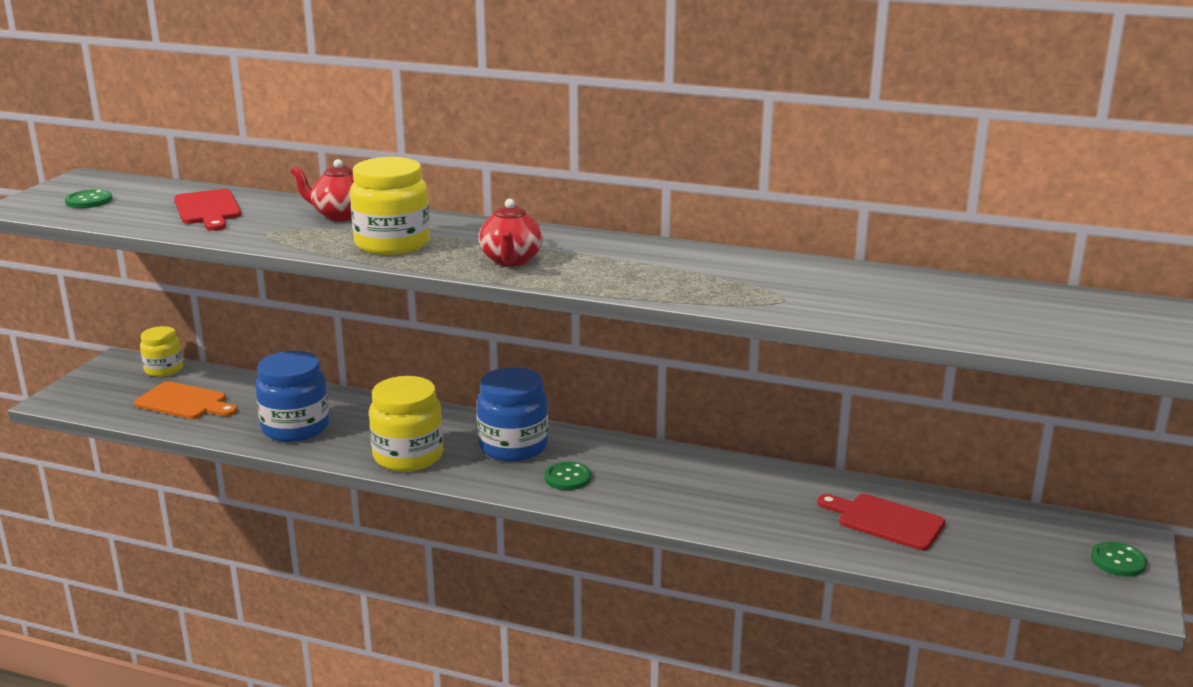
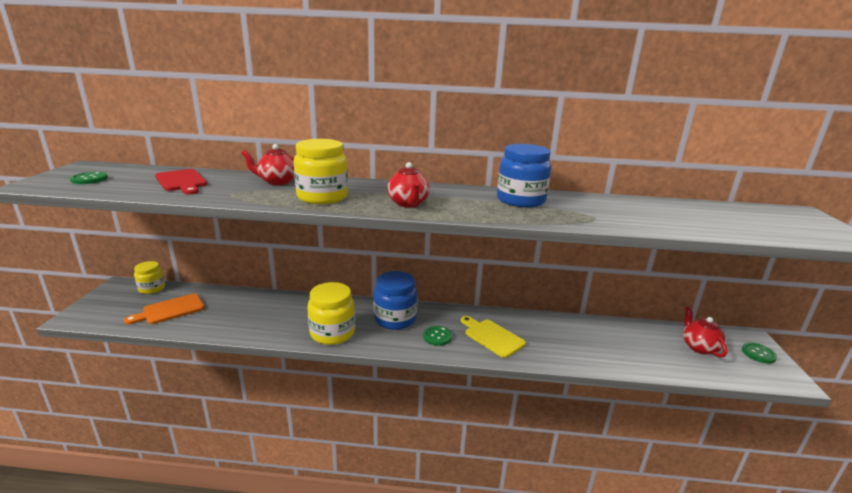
camera: 15 degrees left, 0 degrees up
orange cutting board [134,381,238,419] -> orange cutting board turned 135 degrees clockwise [124,294,204,324]
blue jar [255,351,329,442] -> blue jar moved to [497,144,551,208]
red cutting board [817,494,945,550] -> none
none -> yellow cutting board [461,316,526,358]
none -> red teapot [683,307,728,358]

